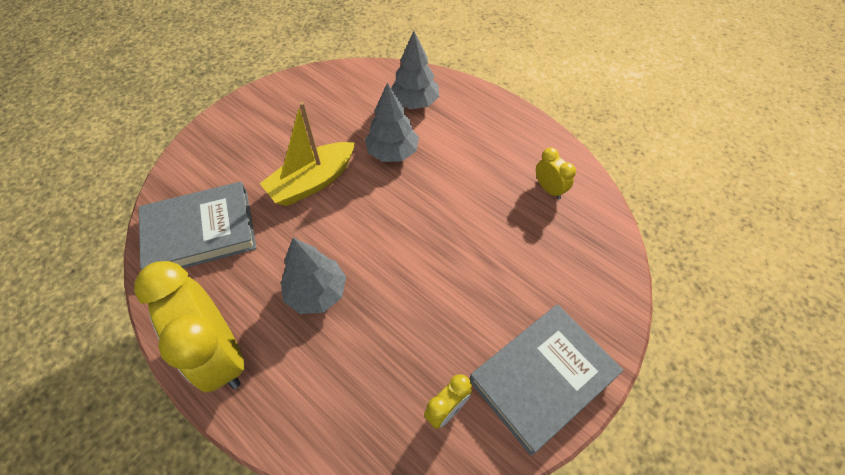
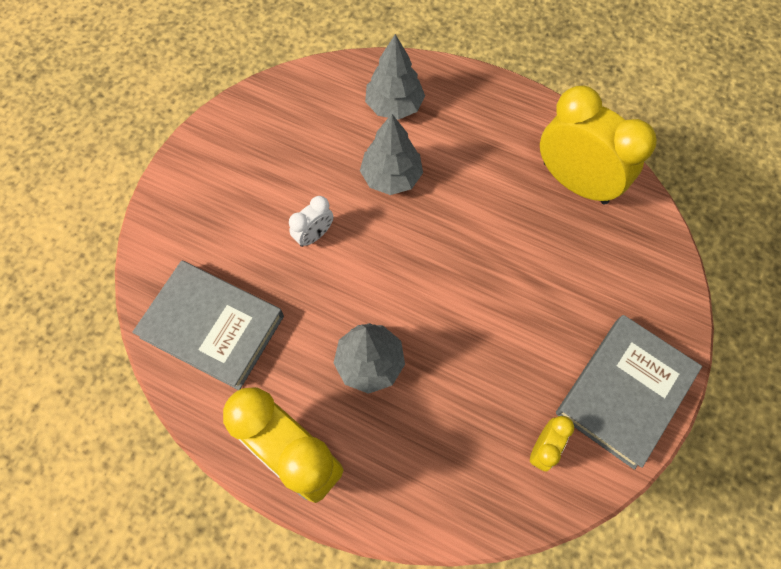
camera: 15 degrees left, 10 degrees up
grey book [139,182,257,269] -> grey book turned 60 degrees clockwise [132,261,284,390]
yellow boat [260,101,355,206] -> white clock [289,196,333,247]
yellow clock [536,147,576,199] -> yellow clock [540,86,657,204], size x2.17

